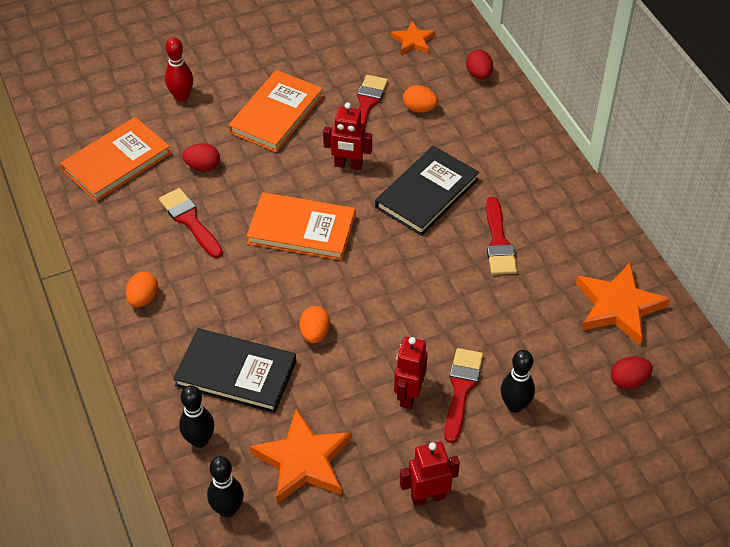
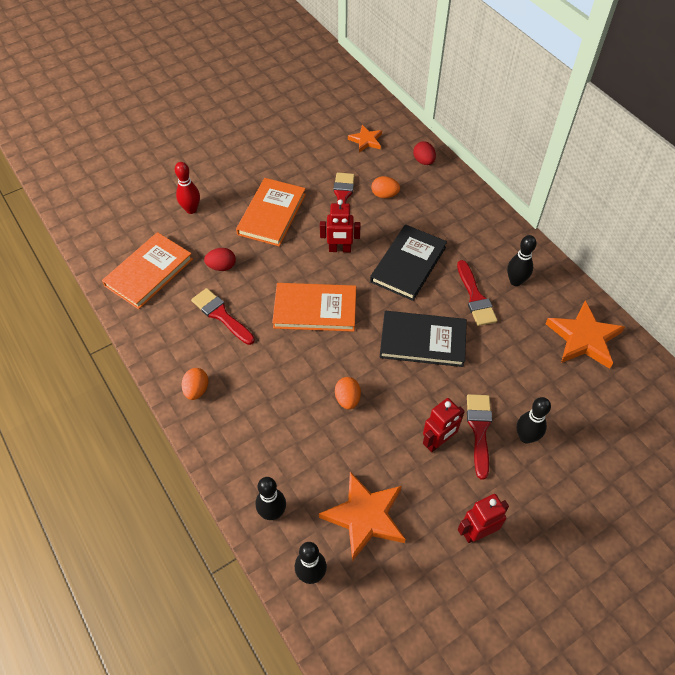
camera: 10 degrees left, 5 degrees up
black book [173,328,296,413] -> black book moved to [380,311,467,367]
red robot [394,337,428,409] -> red robot turned 135 degrees counterclockwise [423,398,465,452]
red egg [611,356,653,390] -> none
none -> black bowling pin [507,235,536,286]

